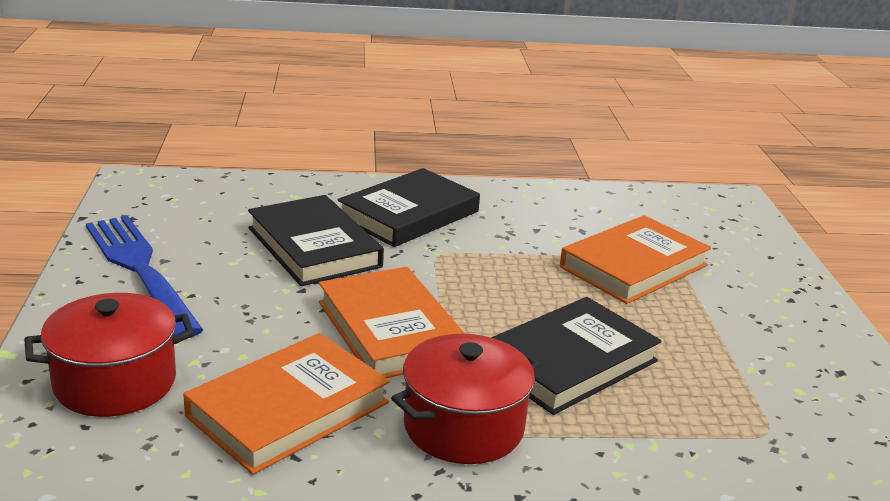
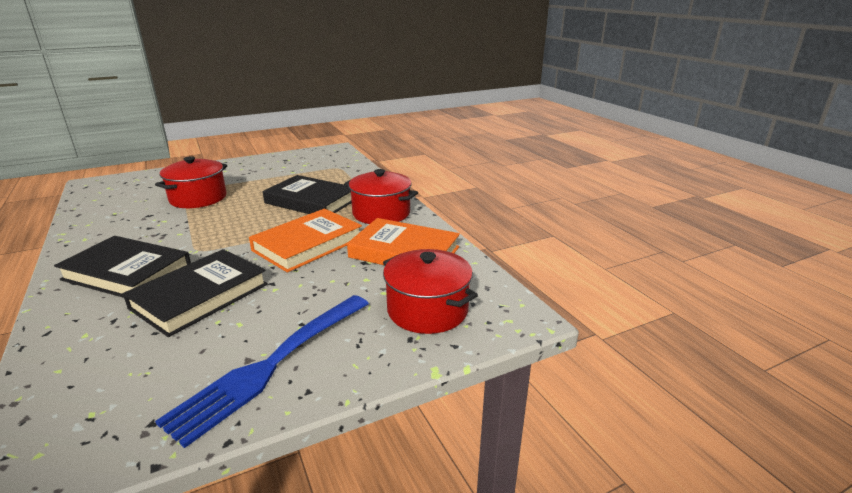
camera: 110 degrees left, 0 degrees up
orange book [560,215,711,304] -> red pot [155,156,227,208]

